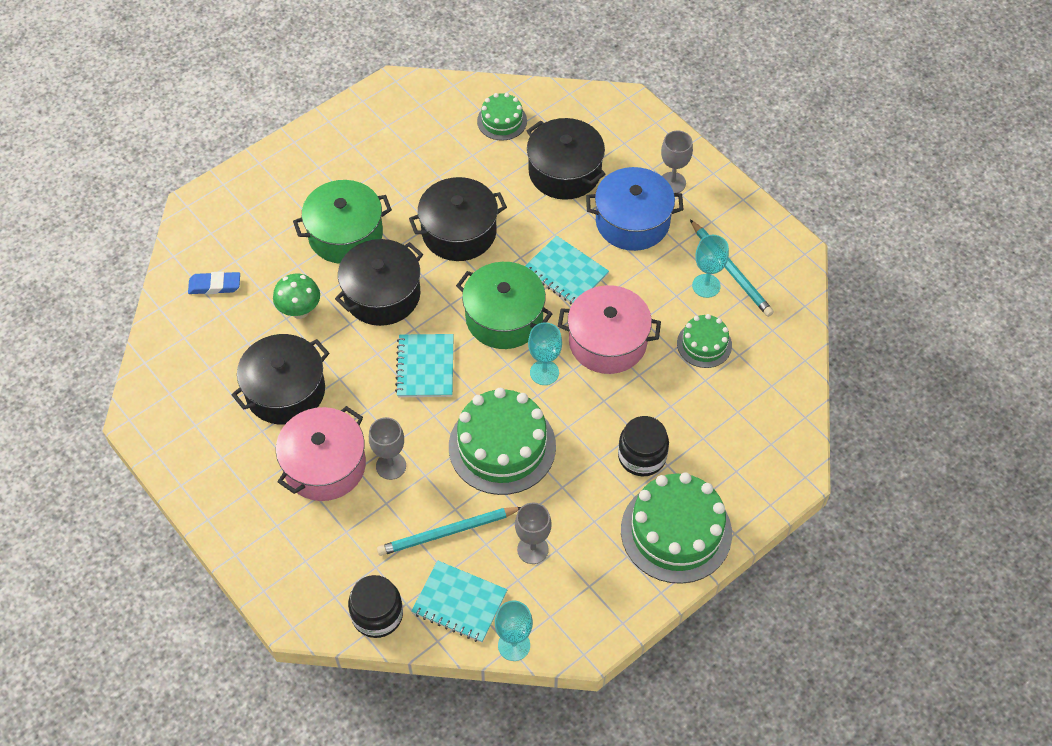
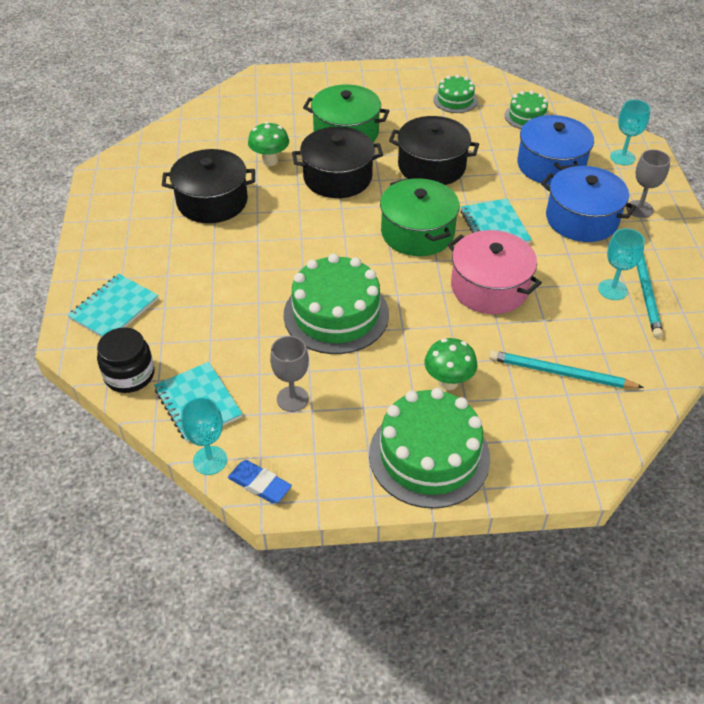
camera: 35 degrees right, 10 degrees down
blue eraser [188,272,240,294] -> blue eraser moved to [228,460,292,503]
pink pot [276,406,366,501] -> none
grey goblet [369,417,406,480] -> none
turquoise pencil [377,507,521,556] -> turquoise pencil moved to [489,350,644,388]
turquoise notebook [395,334,454,397] -> turquoise notebook moved to [67,274,159,337]
black pot [527,118,606,200] -> blue pot [517,115,594,185]
turquoise goblet [528,322,562,385] -> turquoise goblet moved to [610,99,651,165]
black jar [618,416,669,476] -> green mushroom [424,338,477,390]
green cake [677,314,732,368] -> green cake moved to [434,75,477,113]

